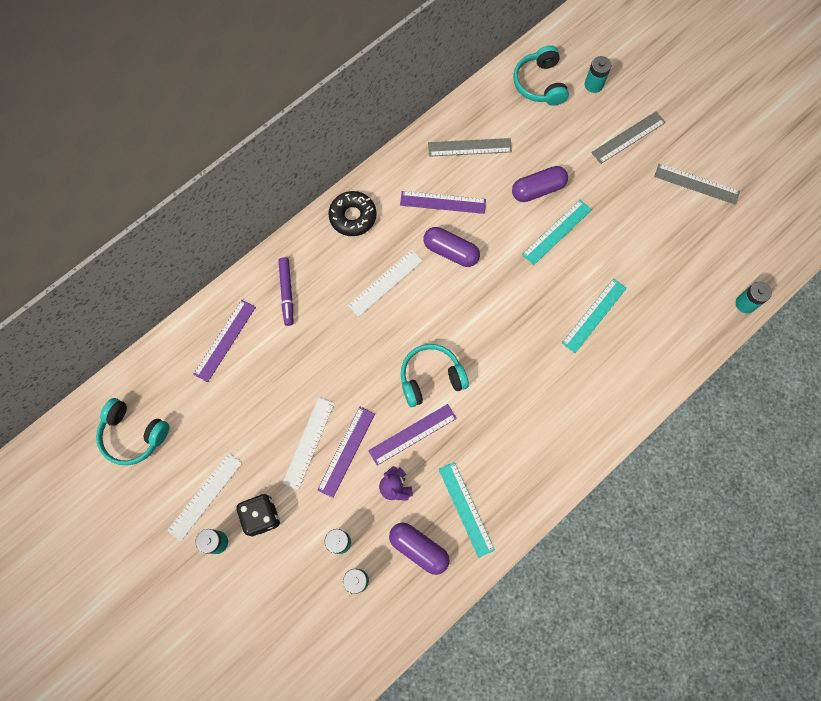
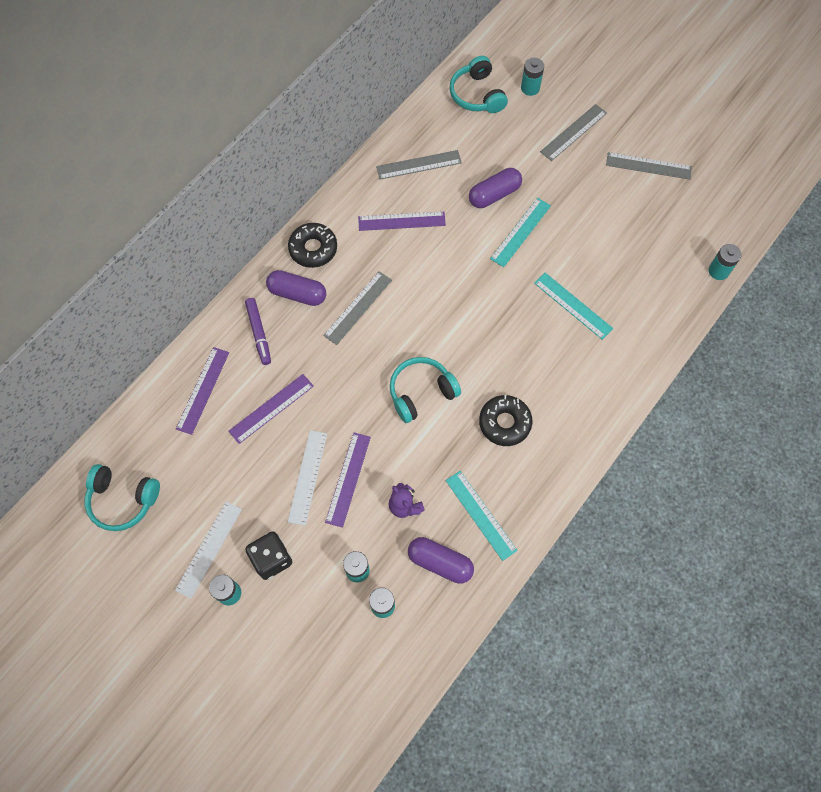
camera: 10 degrees left, 5 degrees down
white ruler [348,250,423,317] -> grey ruler [323,272,392,345]
purple ruler [368,404,457,466] -> purple ruler moved to [228,374,314,444]
purple capsule [424,227,480,267] -> purple capsule moved to [266,270,326,306]
turquoise ruler [562,278,627,353] -> turquoise ruler turned 75 degrees counterclockwise [534,273,613,340]
none -> black donut [479,395,533,446]

